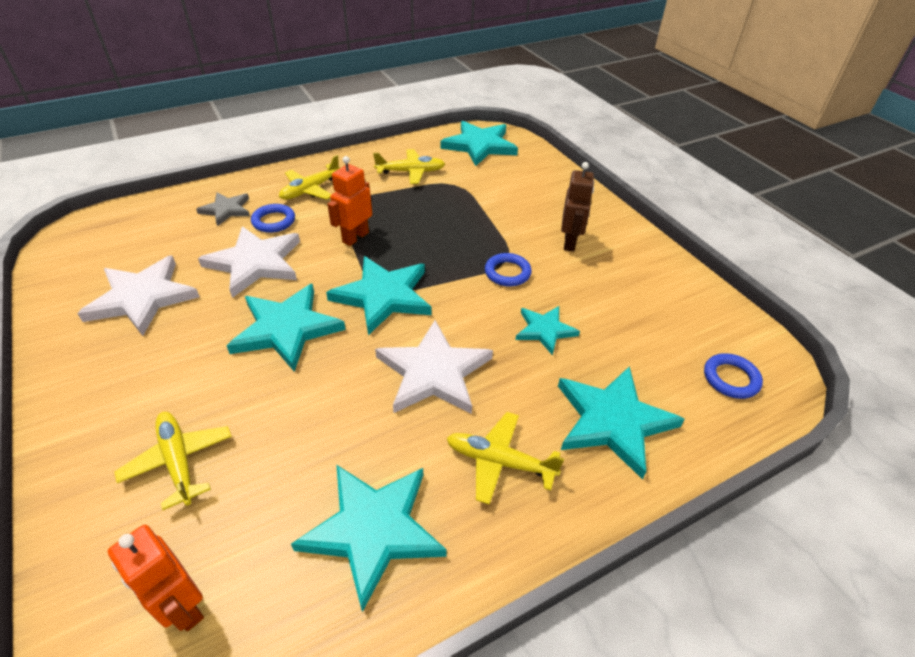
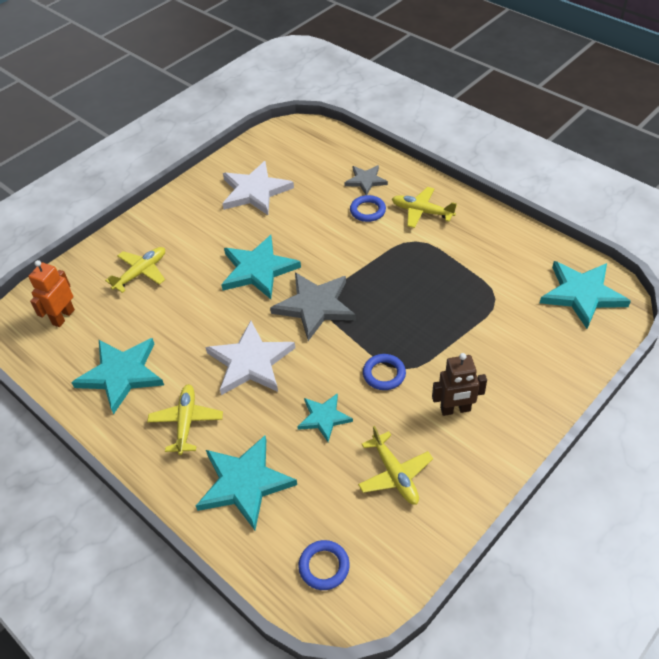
camera: 75 degrees right, 5 degrees up
white star [198,226,300,298] -> none
turquoise star [326,256,432,335] -> grey star [270,272,356,341]
orange robot [327,156,372,246] -> none
yellow plane [373,149,445,184] -> yellow plane moved to [358,426,433,505]

